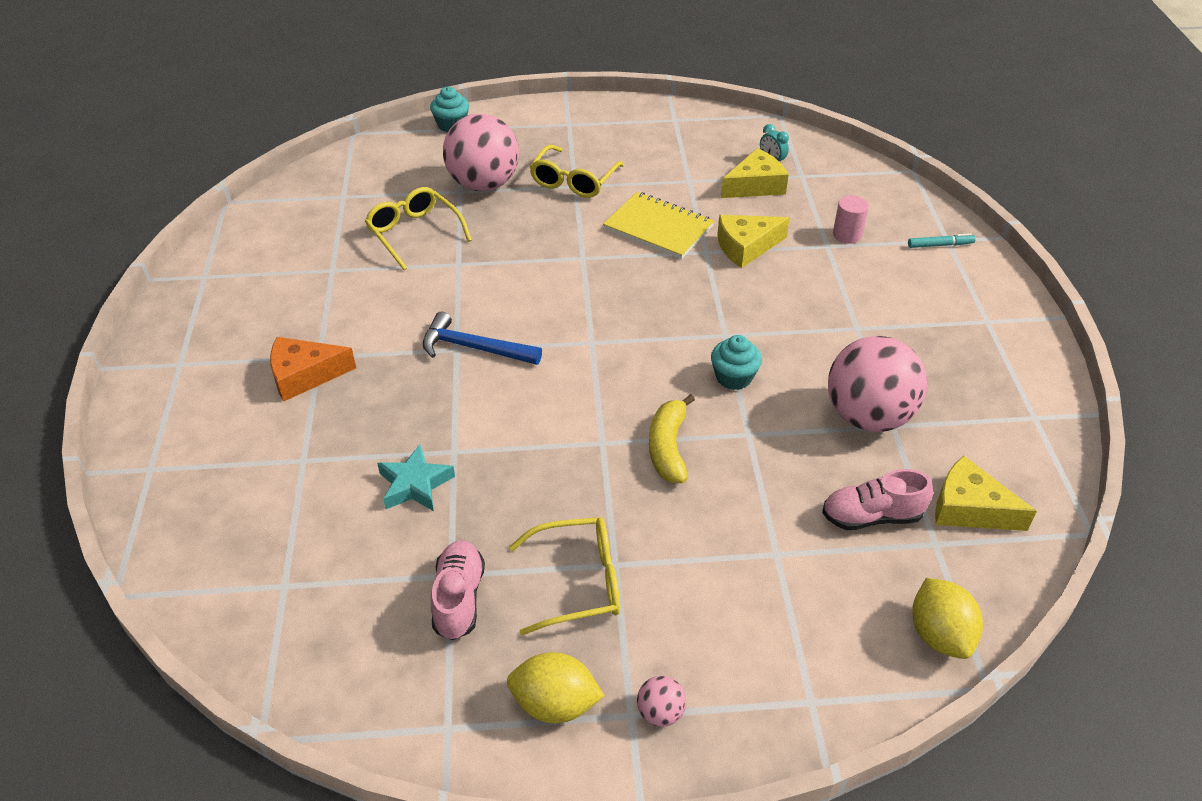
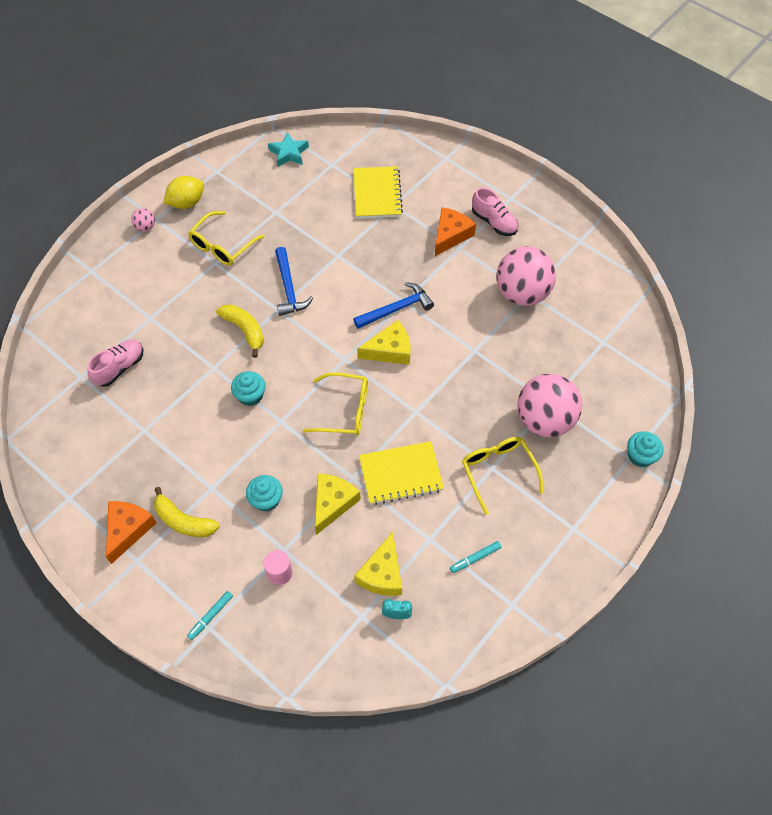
camera: 135 degrees right, 15 degrees up
yellow glasses [365,187,472,270] -> yellow glasses moved to [303,372,368,436]
turquoise star [377,444,455,511] -> turquoise star moved to [268,132,309,167]
pink shoe [431,540,485,640] -> pink shoe moved to [472,187,518,236]
pink ball [828,336,927,432] -> pink ball moved to [497,246,556,306]
yellow lemon [912,578,983,659] -> none
yellow cheese [935,456,1037,531] -> yellow cheese moved to [357,320,411,365]
none -> orange cheese [106,501,156,564]
none -> yellow banana [154,487,220,537]
none -> turquoise cupcake [246,475,283,512]
none -> blue hammer [275,247,313,316]
none -> yellow notebook [354,166,403,218]
none -> turquoise marker [450,541,501,573]

